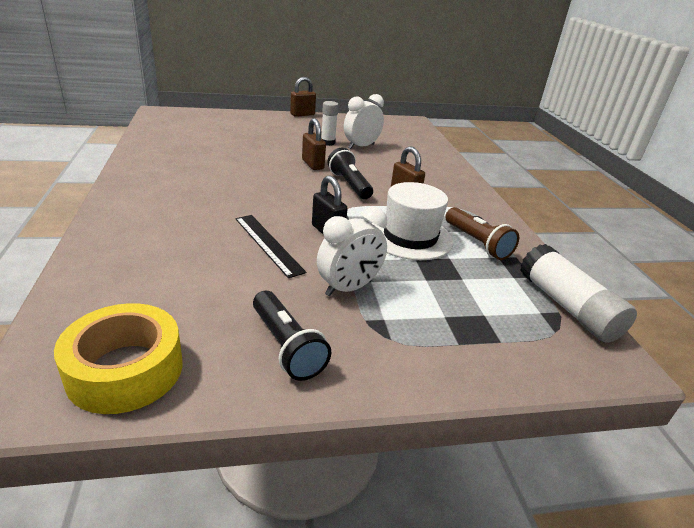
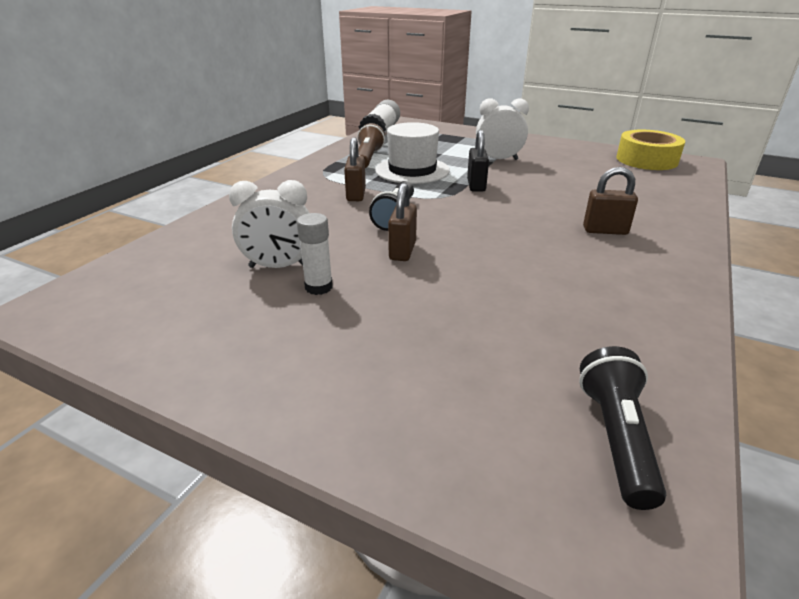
camera: 140 degrees left, 0 degrees up
black ruler [235,215,306,278] -> none
black flashlight [253,291,331,381] -> black flashlight moved to [579,346,666,510]
brown padlock [290,77,316,117] -> brown padlock moved to [583,167,638,235]

